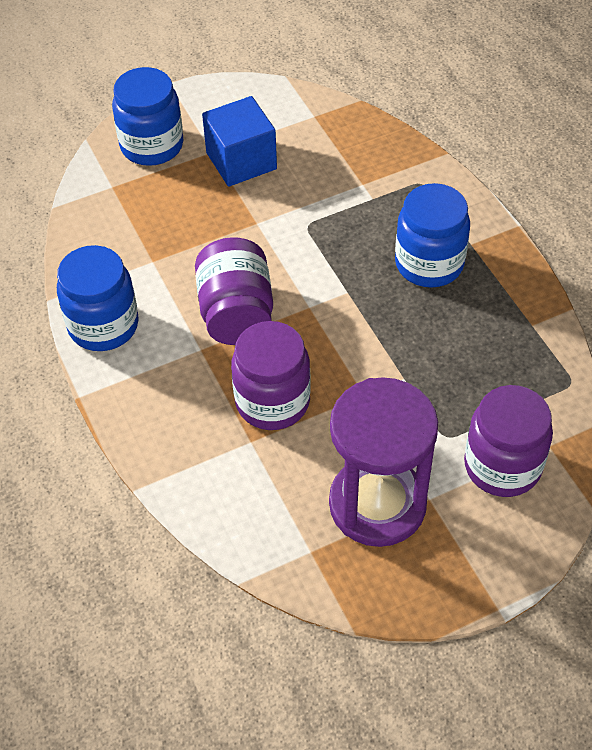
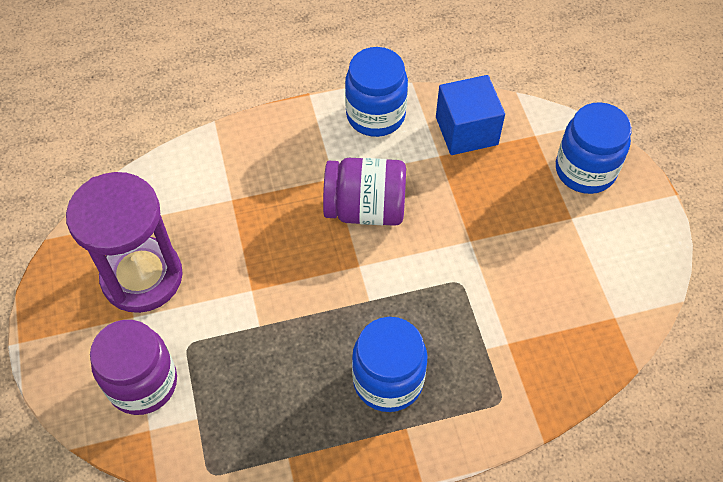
camera: 100 degrees right, 5 degrees up
blue cube [202,96,277,186] -> blue cube moved to [436,75,505,155]
purple jar [231,321,311,430] -> none

